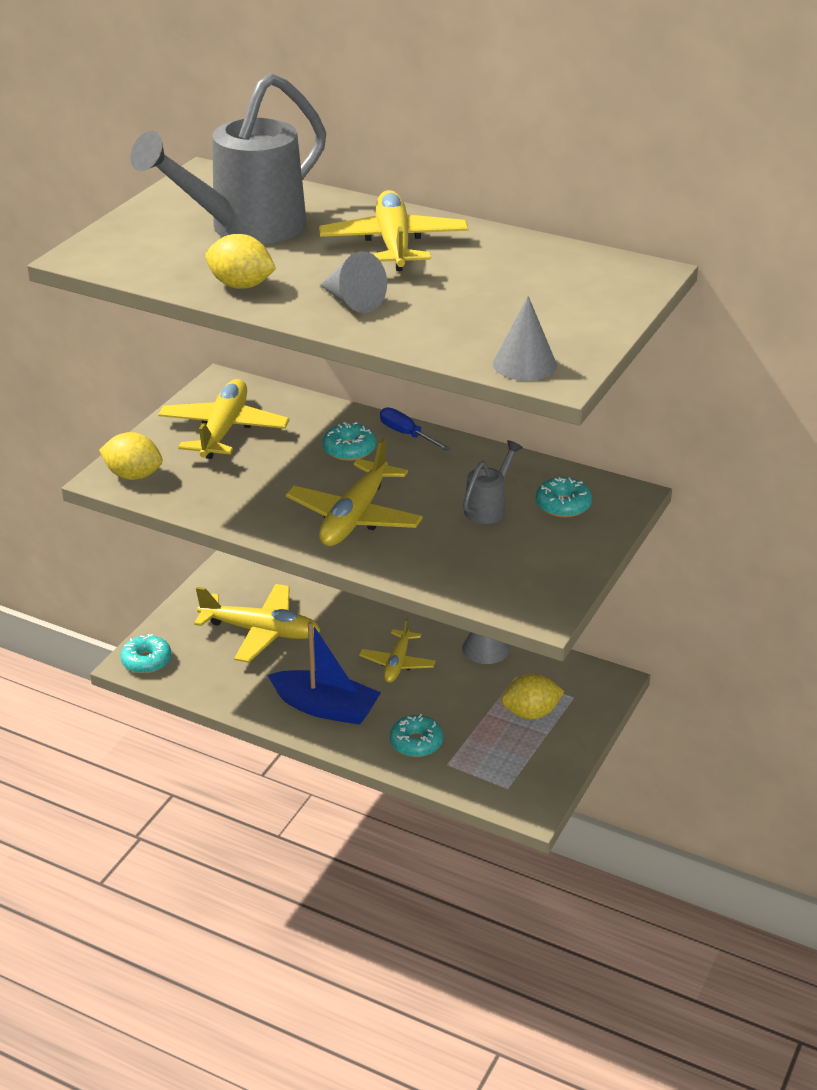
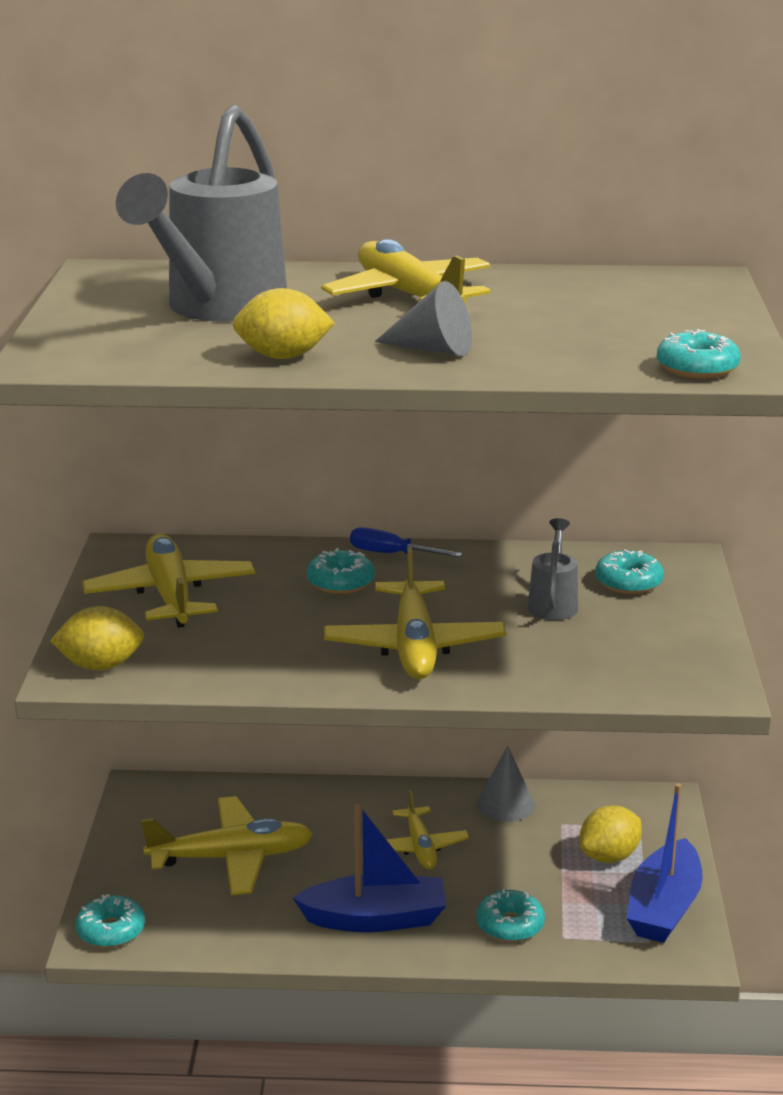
camera: 25 degrees left, 10 degrees down
grey cone [493,296,557,381] -> turquoise donut [657,329,741,379]
none -> blue boat [627,783,703,943]

